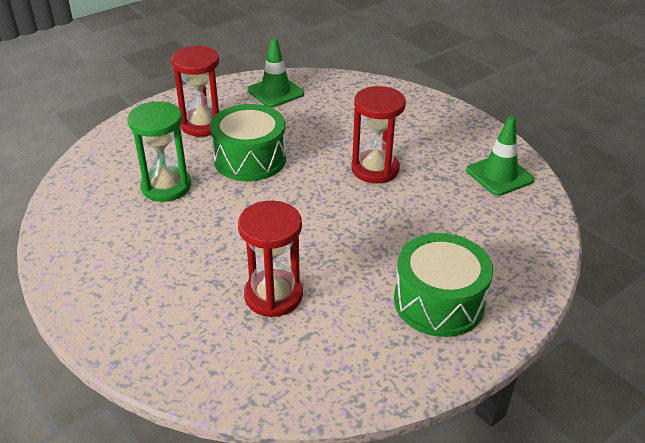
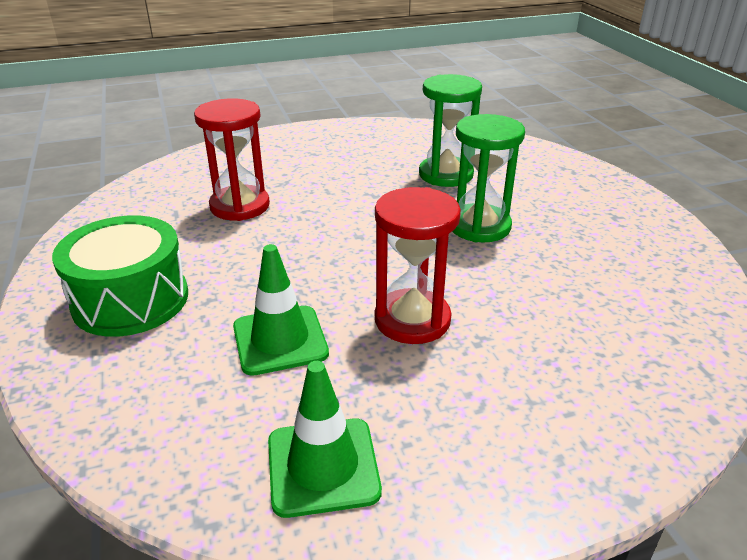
camera: 110 degrees right, 5 degrees down
red hourglass [171,45,220,137] -> none
green drum [210,104,286,181] -> green hourglass [452,114,525,242]
green traffic cone [247,38,304,108] -> green traffic cone moved to [233,244,329,376]

